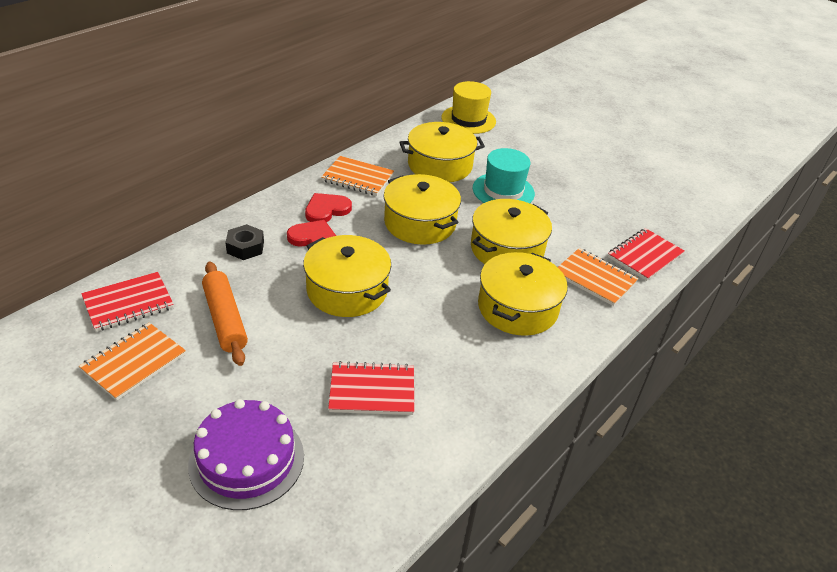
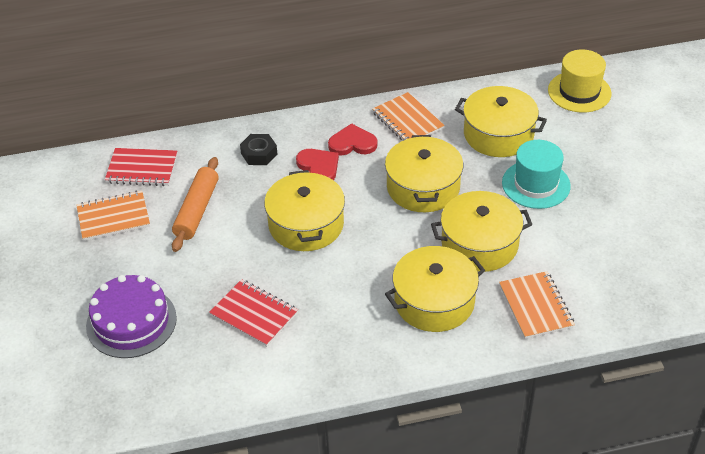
camera: 40 degrees right, 5 degrees up
red notebook [608,228,685,281] -> none

